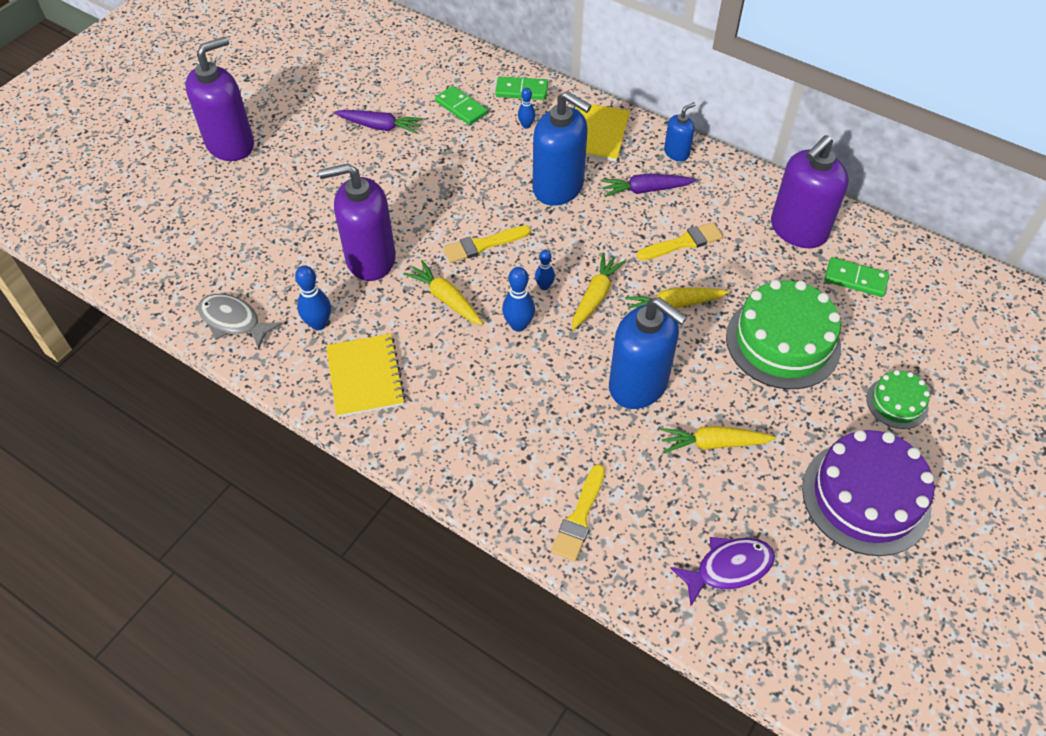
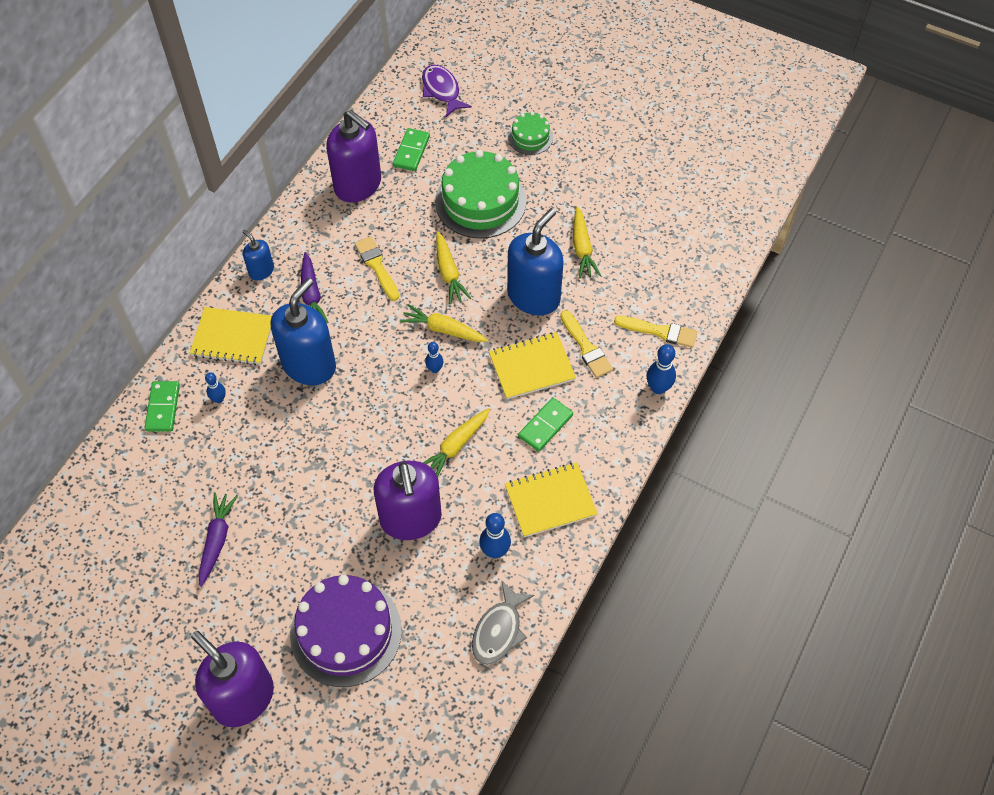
camera: 95 degrees left, 5 degrees up
green domino [435,86,488,125] -> green domino moved to [518,398,573,451]
yellow brush [443,226,531,263] -> yellow brush moved to [560,310,613,378]
blue bowling pin [502,267,535,332] -> blue bowling pin moved to [647,344,676,394]
purple fish [670,537,775,606] -> purple fish moved to [422,65,472,117]
purple cake [802,430,934,556] -> purple cake moved to [290,575,402,687]
none -> yellow notebook [489,332,576,399]

